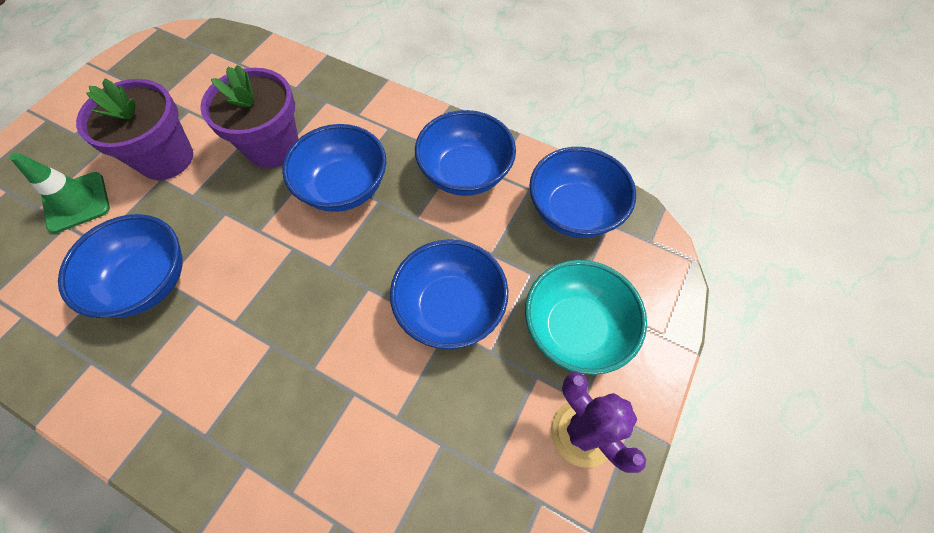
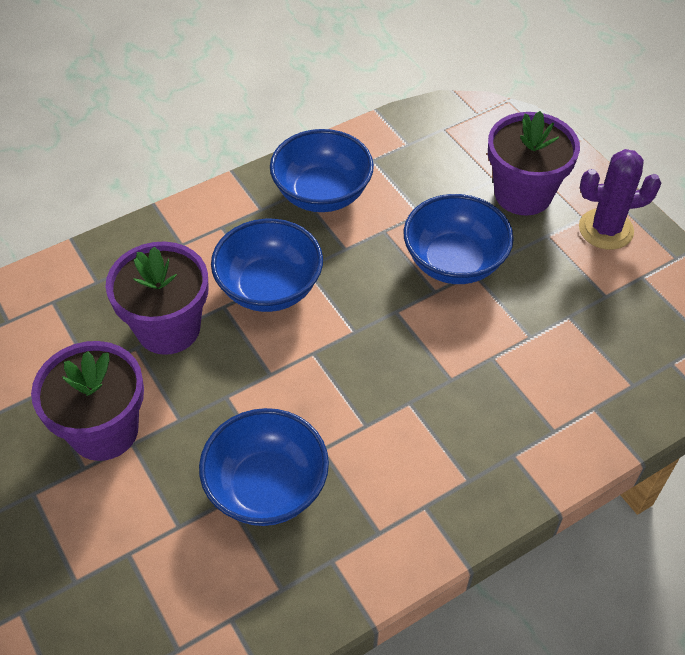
camera: 60 degrees left, 10 degrees down
green traffic cone [10,153,110,233] -> none
turquoise bowl [525,260,647,375] -> purple flower pot [488,111,580,216]
blue bowl [529,147,636,238] -> none

